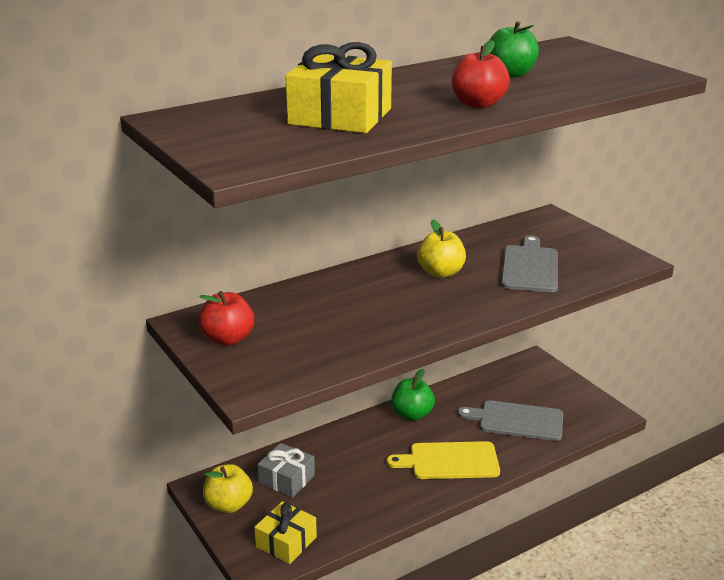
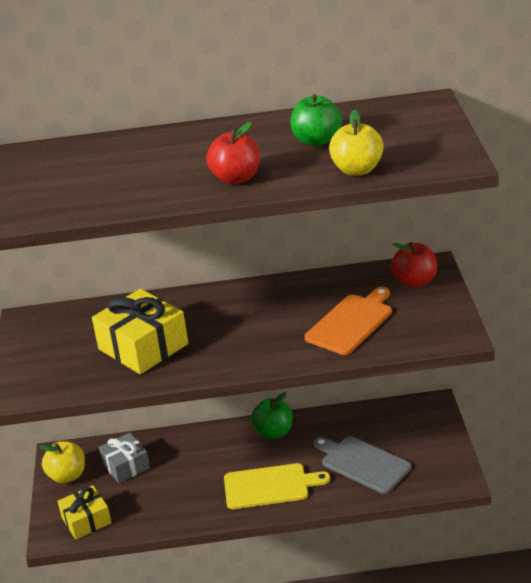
camera: 30 degrees right, 5 degrees up
red apple [198,291,254,346] -> red apple moved to [391,242,437,287]
yellow gift [285,42,392,133] -> yellow gift moved to [92,289,188,374]
yellow cutting board [387,441,500,479] -> yellow cutting board turned 150 degrees clockwise [224,463,330,509]
yellow apple [417,220,466,278] -> yellow apple moved to [329,109,384,176]
grey cutting board [501,236,558,292] -> orange cutting board [305,287,392,355]

